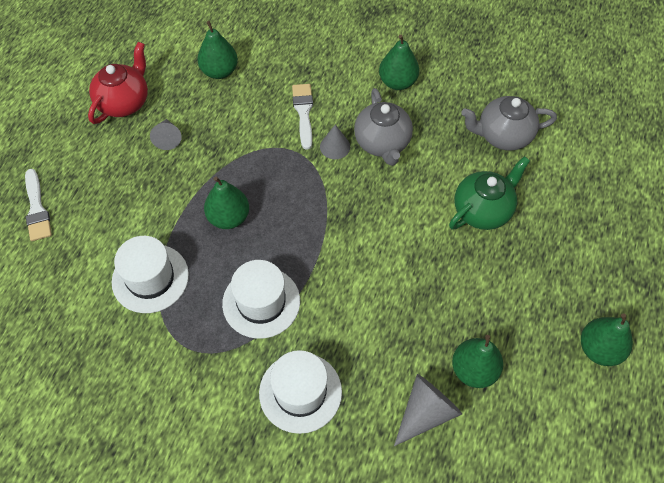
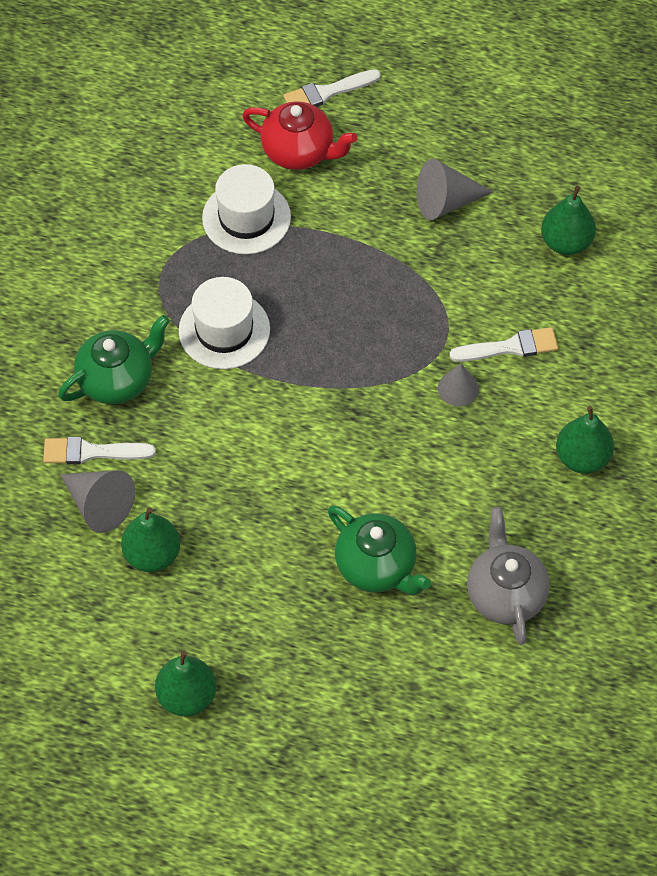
camera: 85 degrees right, 0 degrees up
red teapot [88,42,148,124] -> red teapot moved to [242,101,357,170]
grey cone [150,119,182,150] -> grey cone [417,159,493,220], size x1.55
green pear [204,176,249,229] -> none
white hat [259,350,342,434] -> green teapot [58,315,170,404]
grey teapot [354,88,413,166] -> none
none -> white brush [43,437,156,464]

